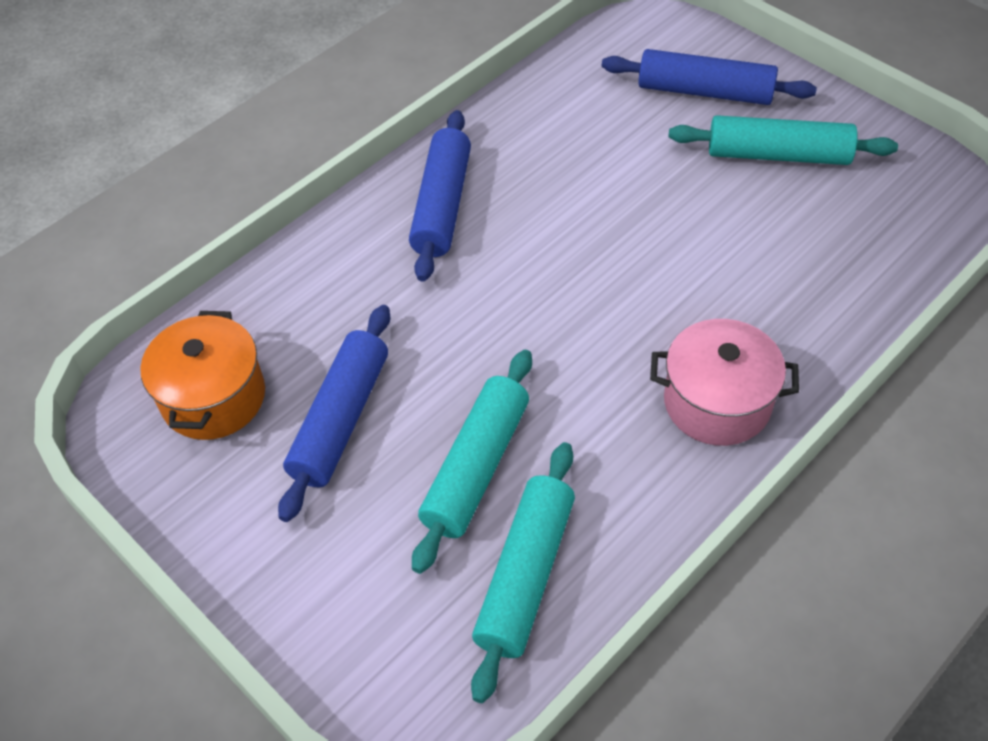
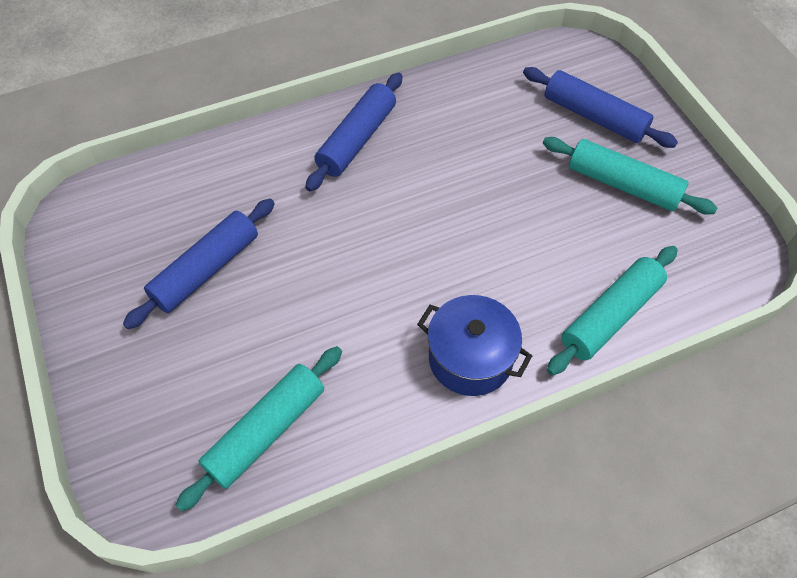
camera: 20 degrees right, 5 degrees up
orange pot [140,311,265,440] -> none
turquoise rolling pin [412,350,532,574] -> turquoise rolling pin moved to [547,246,678,375]
pink pot [650,319,799,446] -> blue pot [417,295,532,396]

